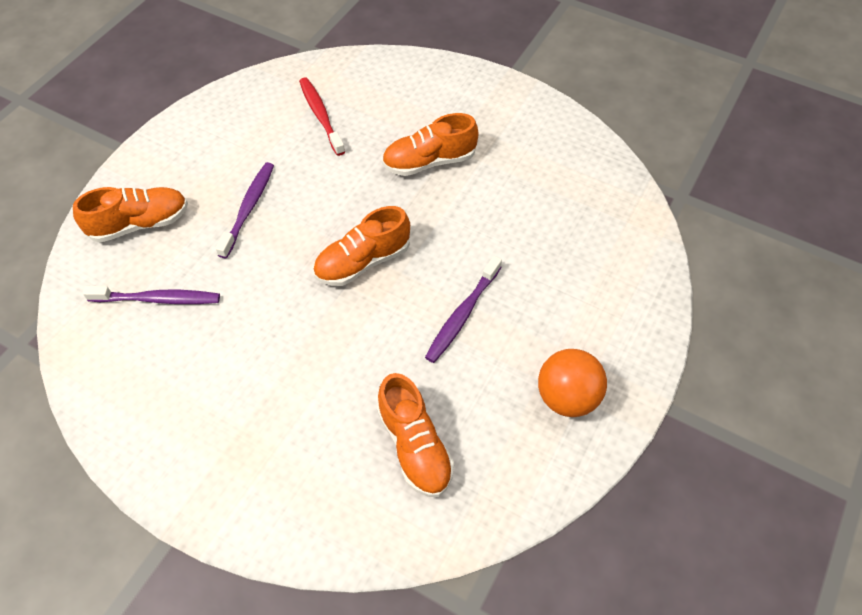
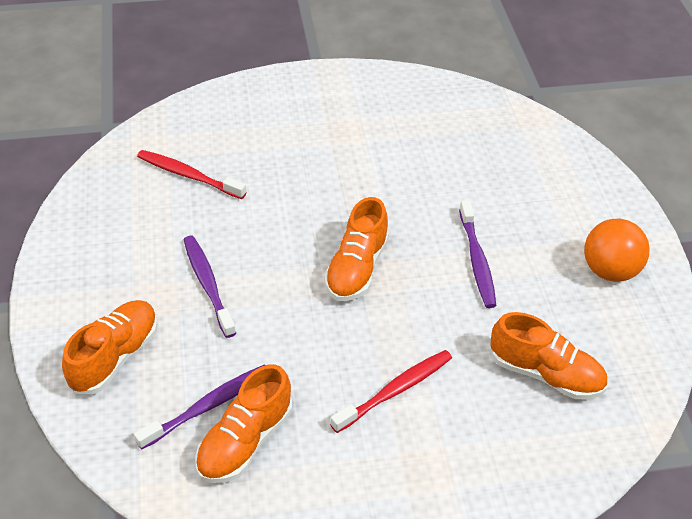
camera: 40 degrees left, 10 degrees down
orange shoe [382,113,478,176] -> orange shoe moved to [195,364,292,483]
none -> red toothbrush [330,350,452,433]

